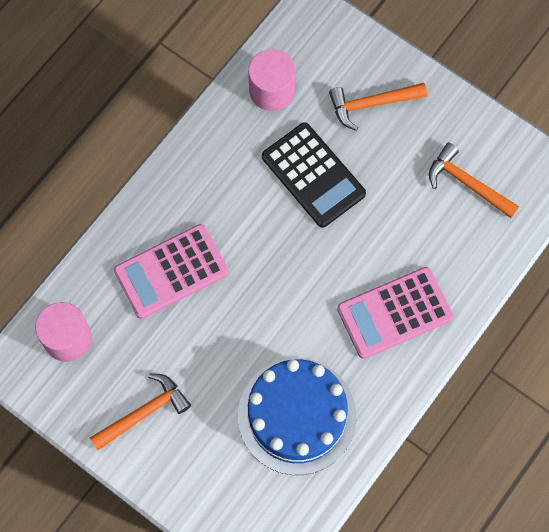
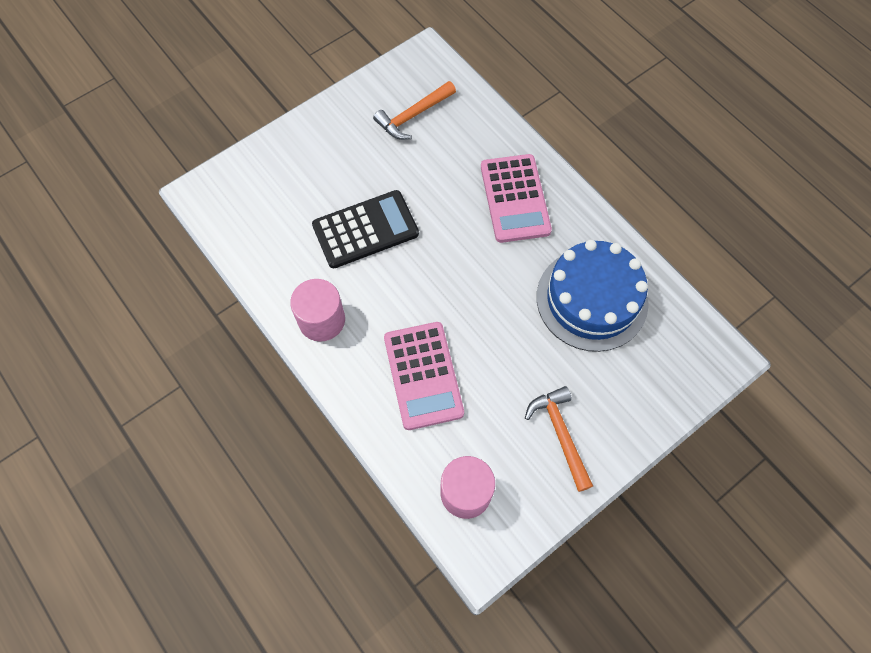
camera: 75 degrees left, 5 degrees down
pink cylinder [248,49,296,111] -> pink cylinder moved to [290,279,345,342]
orange hammer [329,83,427,131] -> none

